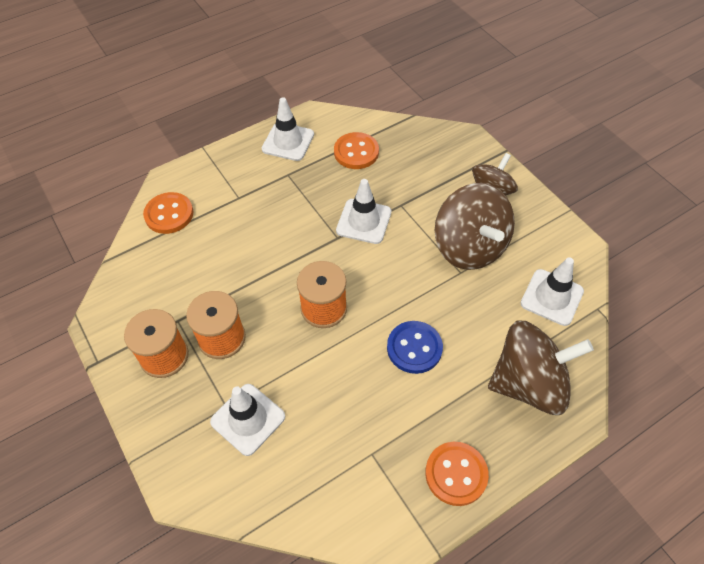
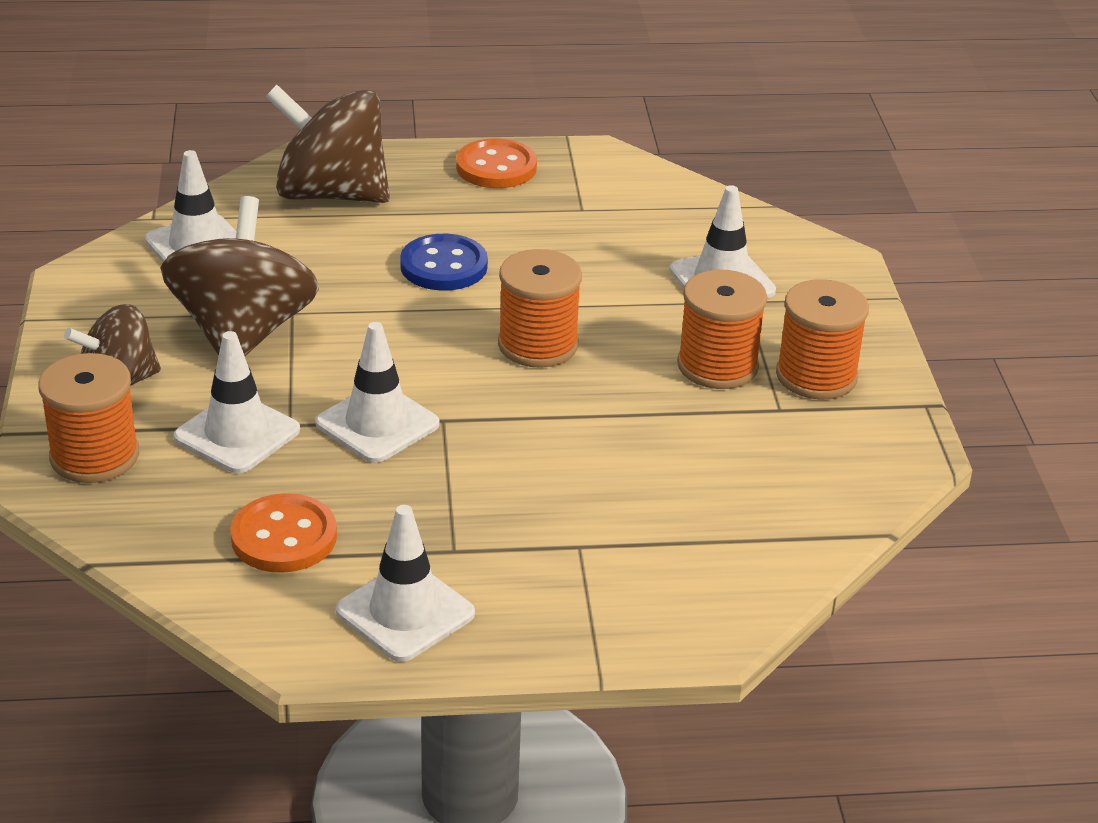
camera: 155 degrees left, 20 degrees down
orange button [143,192,193,234] -> none
none -> orange spool [38,353,139,483]
none -> white traffic cone [174,331,300,473]

